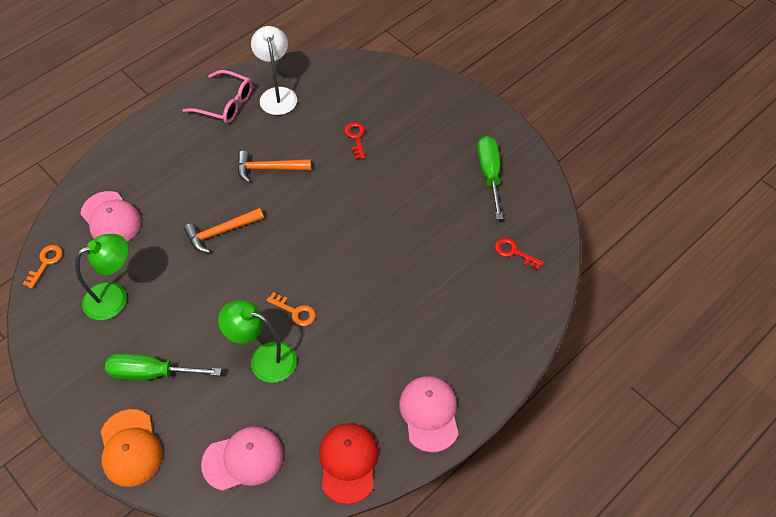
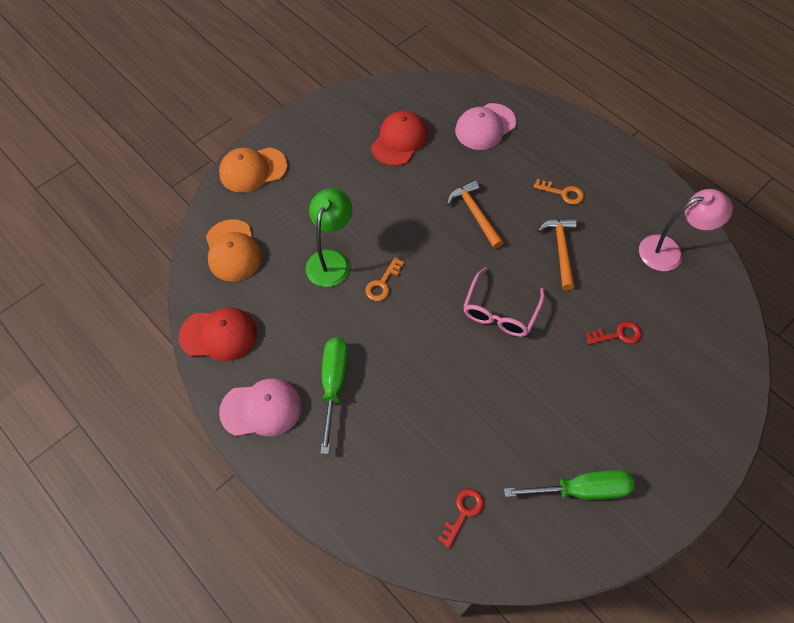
camera: 90 degrees right, 5 degrees up
orange key [23,245,63,289] -> orange key moved to [533,179,584,205]
green lamp [75,234,128,320] -> red cap [371,110,428,166]
green screwdriver [105,353,222,380] -> green screwdriver moved to [321,337,348,454]
pink glasses [182,70,252,123] -> pink glasses moved to [463,267,545,337]
pink cap [201,426,283,491] -> orange cap [206,219,262,282]
white lamp [251,26,297,115] -> pink lamp [639,189,733,271]

